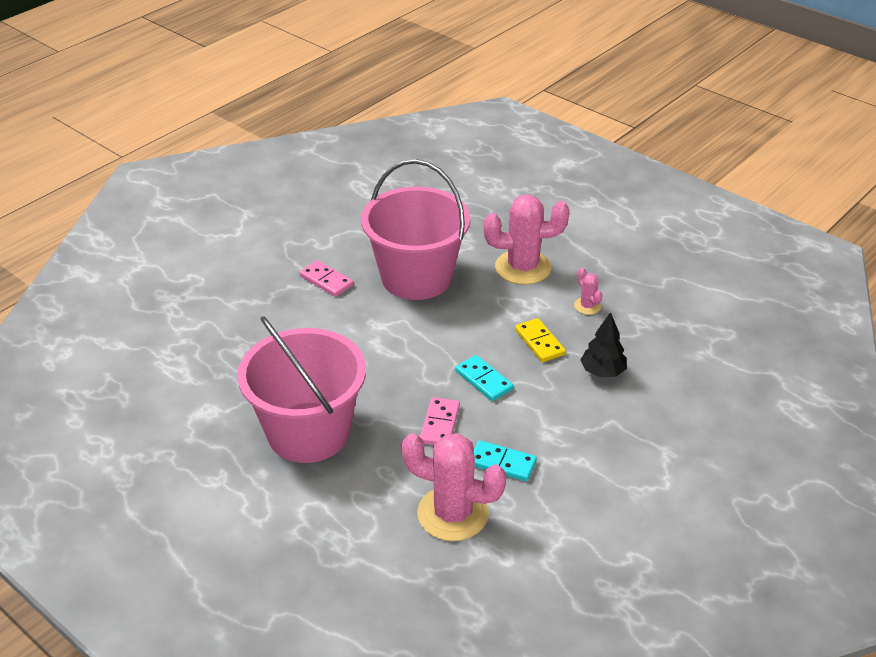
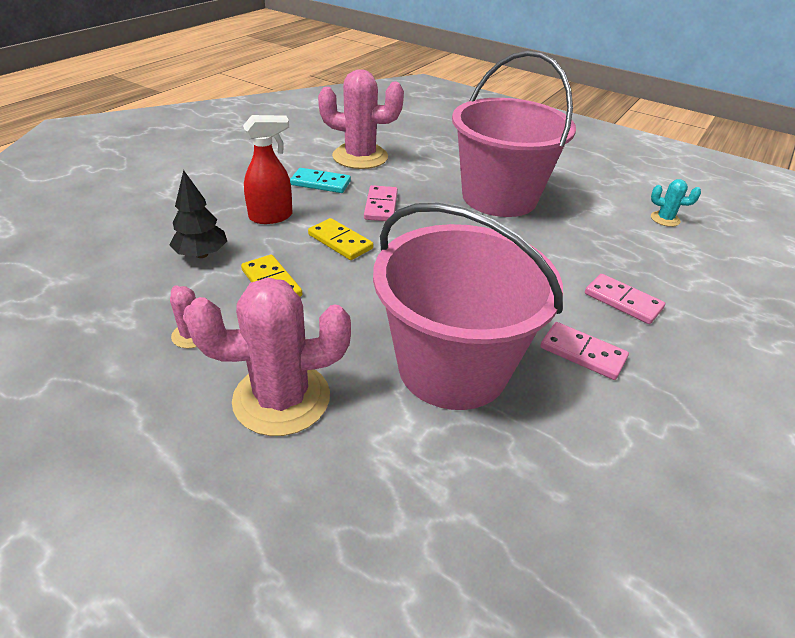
camera: 170 degrees right, 0 degrees up
turquoise domino [455,355,513,401] -> yellow domino [308,218,373,260]
none -> red spray bottle [243,115,293,224]
none -> pink domino [585,274,665,324]
none -> turquoise cactus [651,179,701,227]

